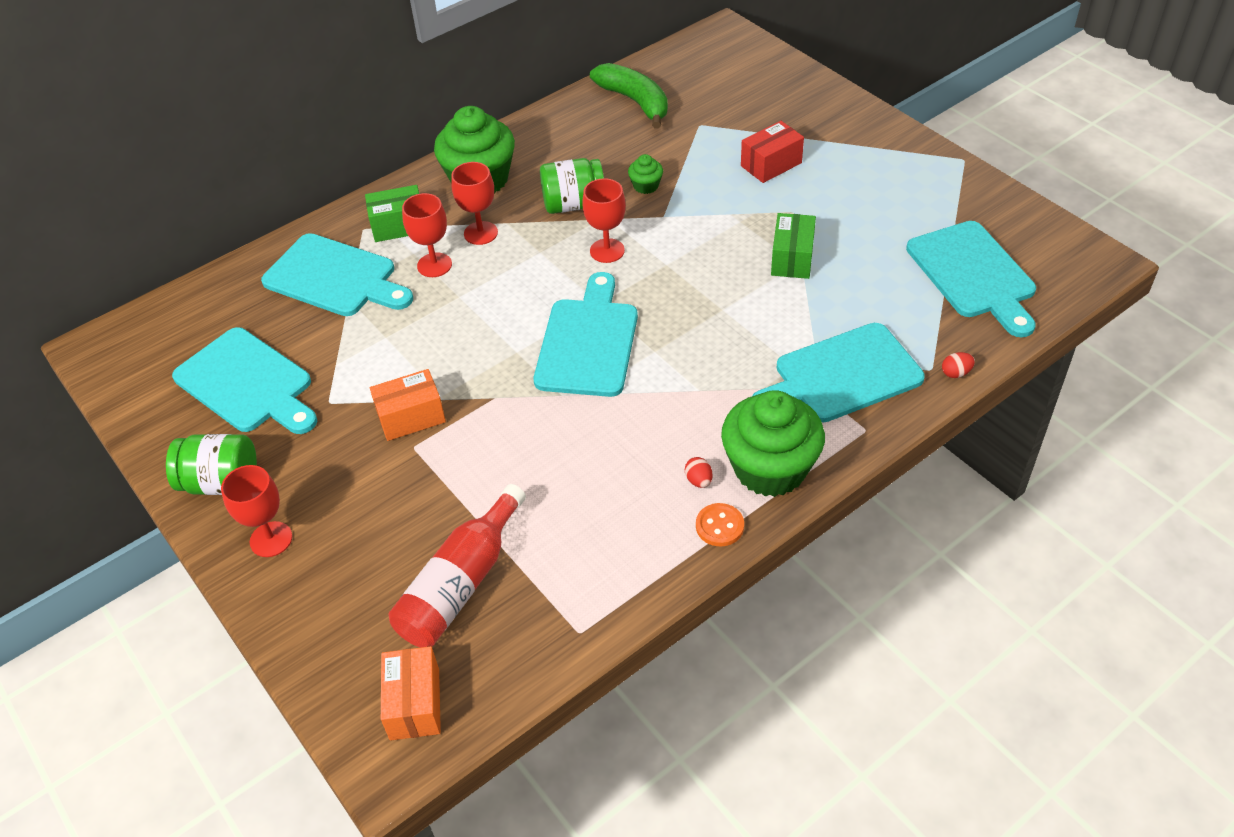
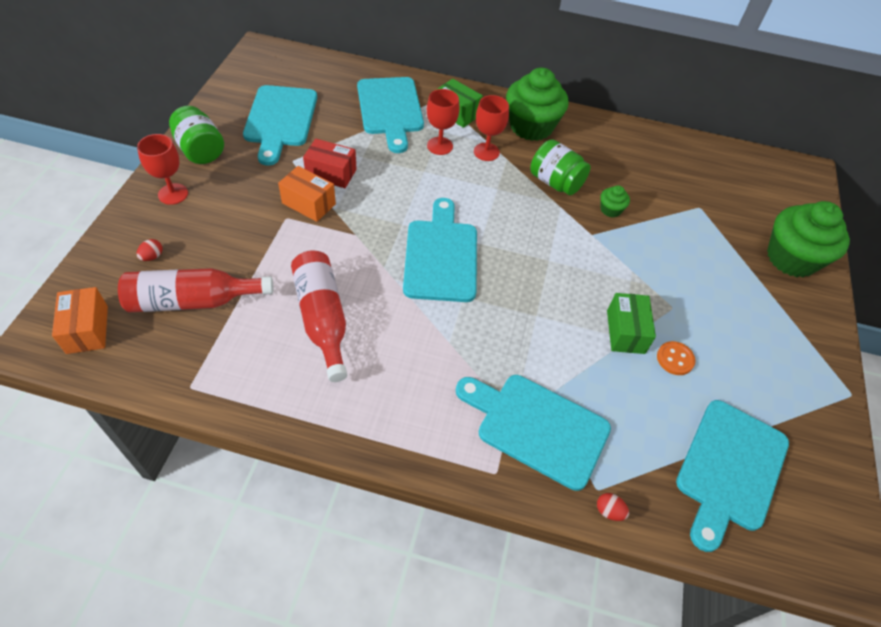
camera: 45 degrees right, 5 degrees up
orange box [381,646,441,740] -> orange box turned 60 degrees counterclockwise [52,287,108,354]
turquoise cutting board [534,272,638,397] -> turquoise cutting board turned 60 degrees counterclockwise [403,198,477,302]
red goblet [582,178,626,263] -> none
green banana [590,63,668,128] -> none
red egg [685,457,712,488] -> red egg moved to [137,239,163,261]
orange button [696,503,744,546] -> orange button moved to [657,341,695,375]
green cupcake [721,390,825,497] -> green cupcake moved to [767,201,850,277]
red box [741,121,804,183] -> red box moved to [303,139,357,188]
green box [771,213,816,279] -> green box turned 60 degrees counterclockwise [607,293,656,354]
none -> red bottle [291,250,347,382]

